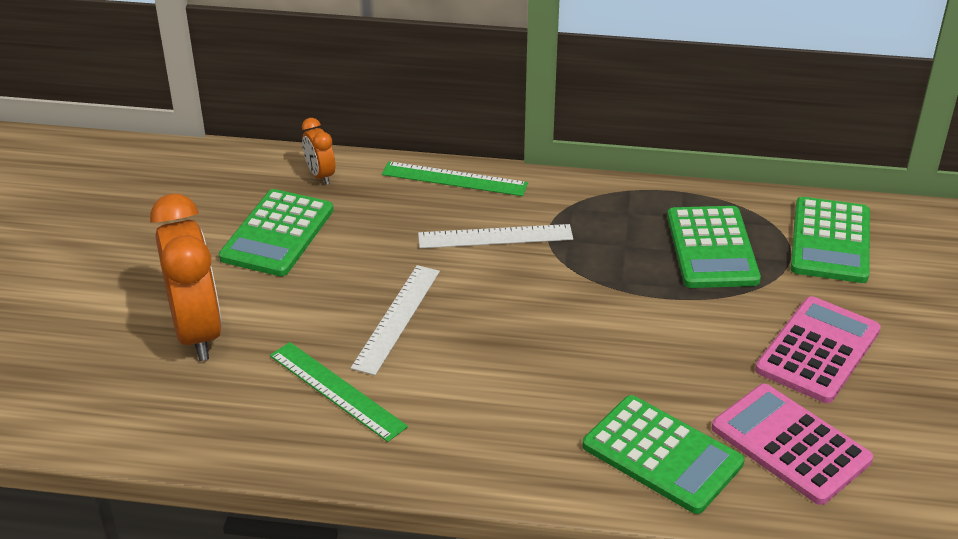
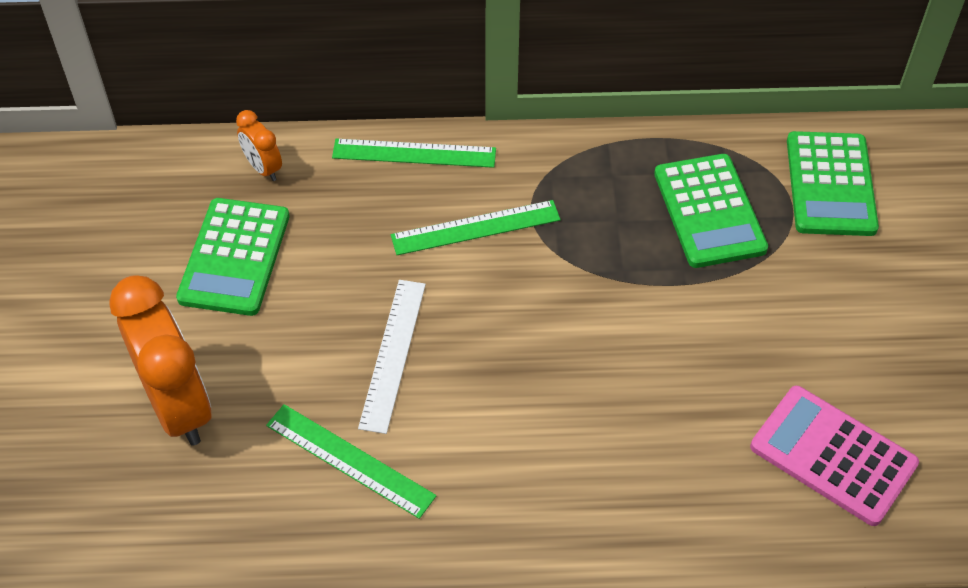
camera: 10 degrees left, 15 degrees up
white ruler [418,224,573,248] -> green ruler [391,200,561,255]
green calculator [582,395,744,514] -> none
pink calculator [755,296,881,403] -> none

